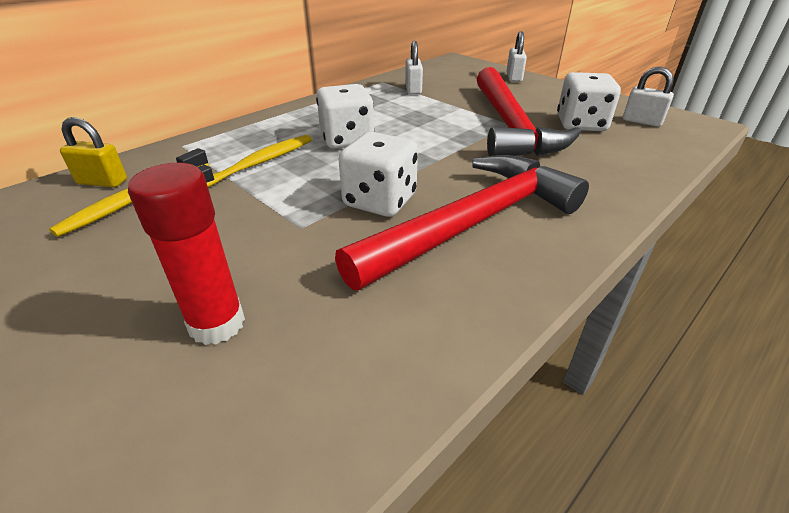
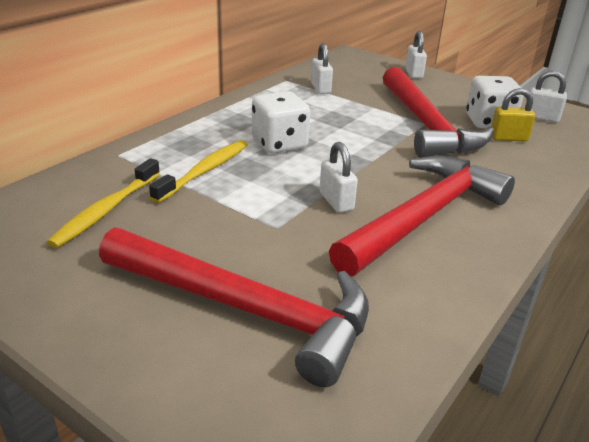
camera: 10 degrees left, 5 degrees down
yellow padlock [60,117,127,188] -> yellow padlock moved to [491,88,535,142]
red glue stick [128,162,245,345] -> red hammer [99,227,369,387]
white dice [339,132,418,217] -> white padlock [319,142,358,213]

